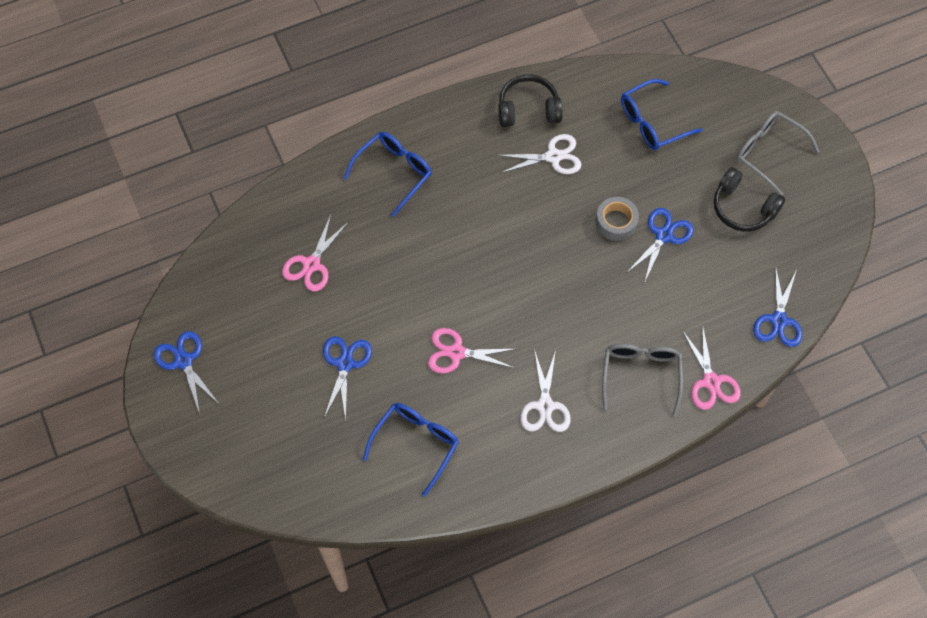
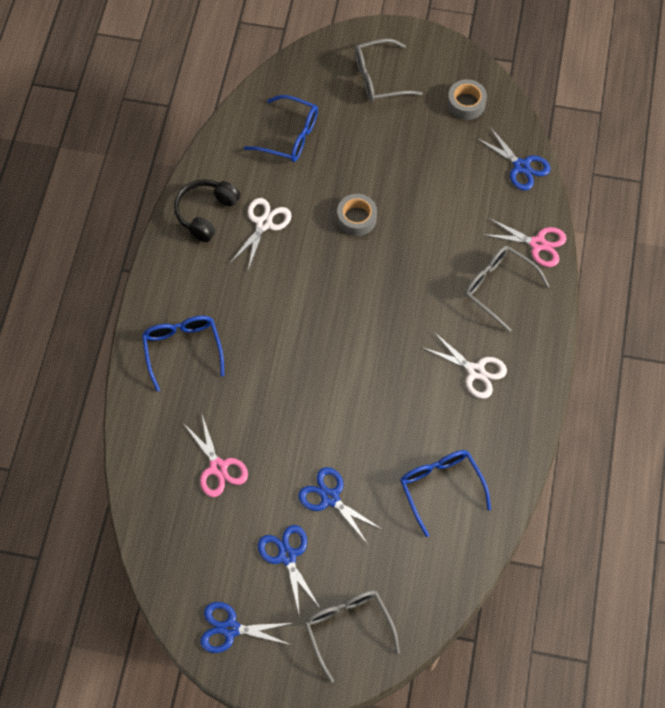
camera: 55 degrees left, 0 degrees up
pink scissors [428,328,515,374] -> none
blue glasses [621,79,703,150] -> blue glasses turned 75 degrees counterclockwise [244,95,318,162]
blue scissors [626,208,694,283] -> blue scissors moved to [258,525,320,613]
black headphones [714,167,785,232] -> none
none -> grey glasses [304,590,400,683]
none -> grey tape [447,79,487,120]

